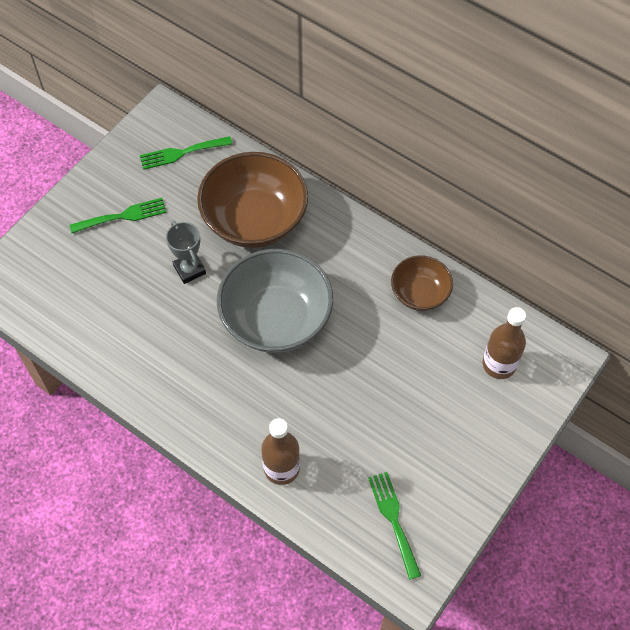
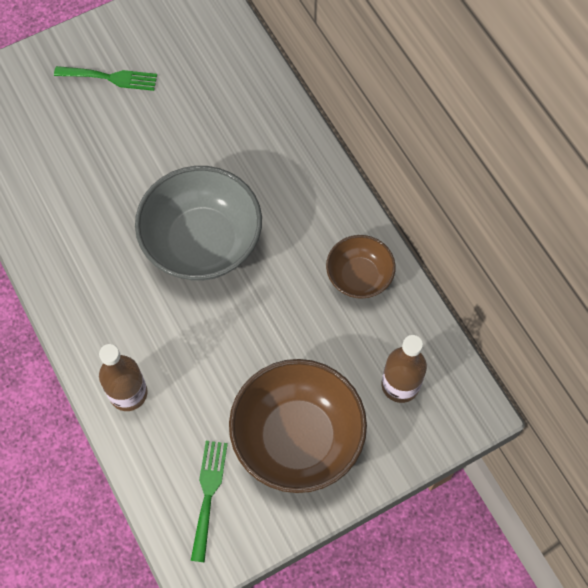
camera: 25 degrees right, 5 degrees up
green fork [140,136,233,170] -> none
grey trophy [166,220,206,284] -> none
brown bowl [197,152,308,248] -> brown bowl moved to [229,359,367,493]

